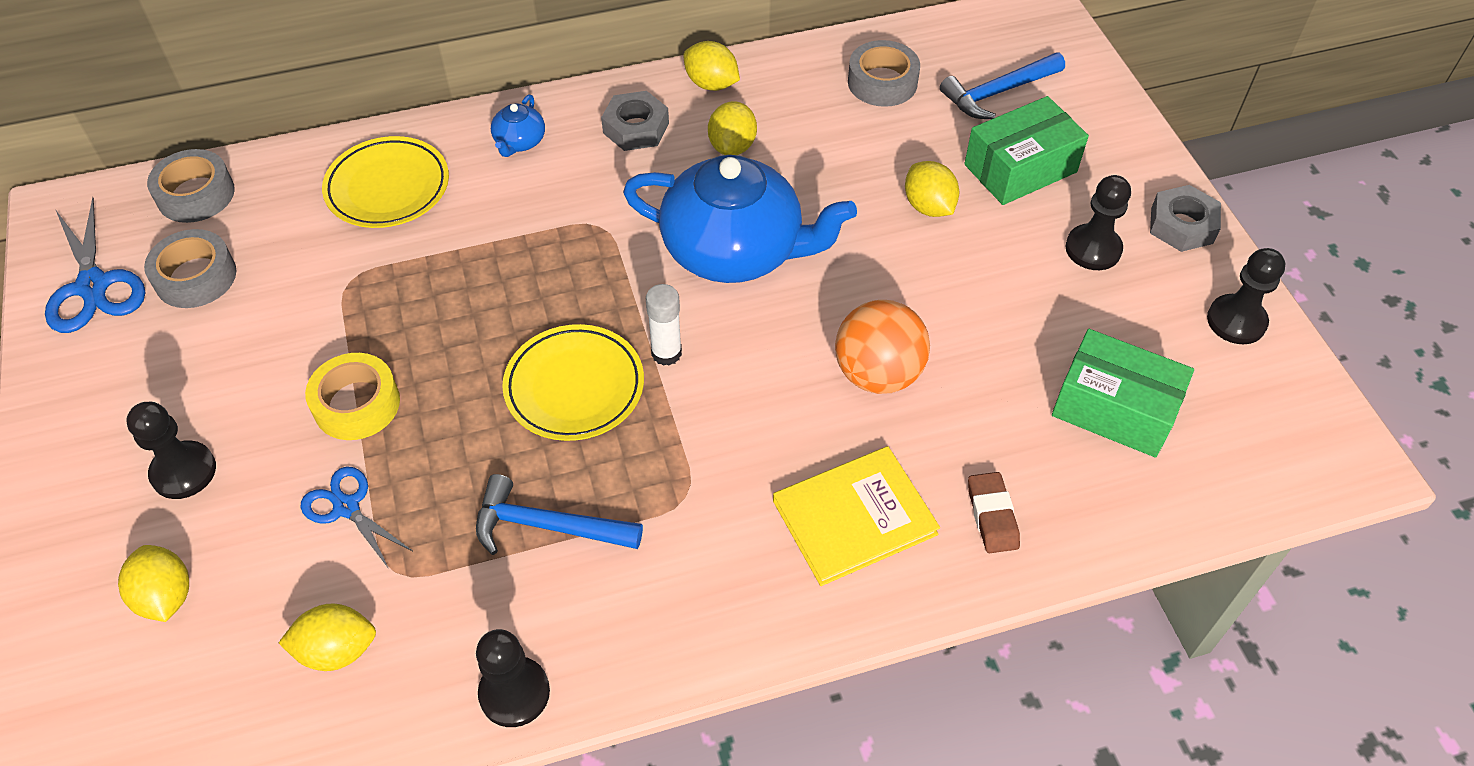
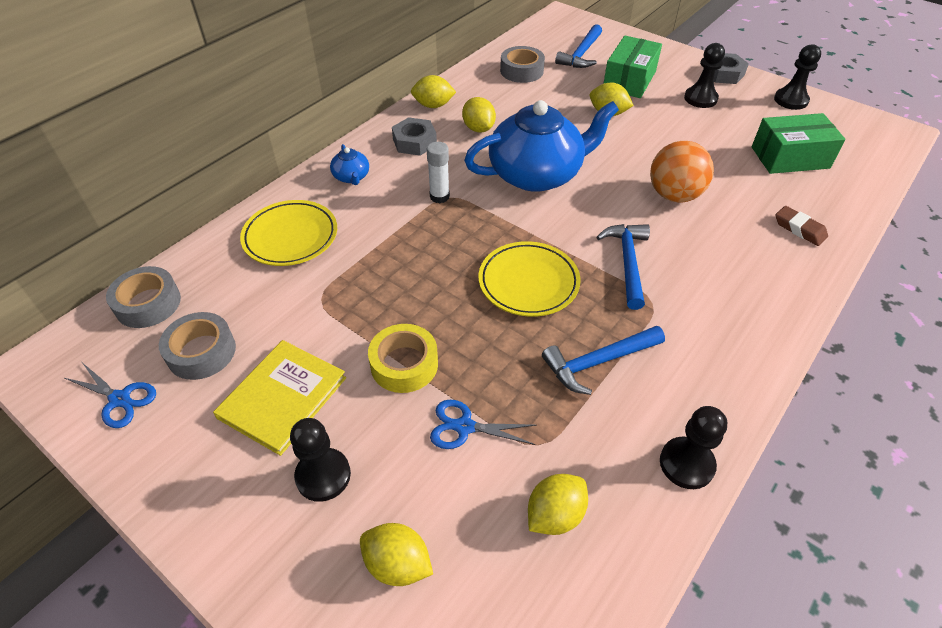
camera: 35 degrees left, 5 degrees down
blue scissors [45,197,145,333] -> blue scissors [65,363,156,428], size x0.65
white glue stick [646,284,682,366] -> white glue stick moved to [427,142,450,203]
yellow book [773,446,940,586] -> yellow book moved to [213,340,346,456]
none -> blue hammer [596,224,650,310]

